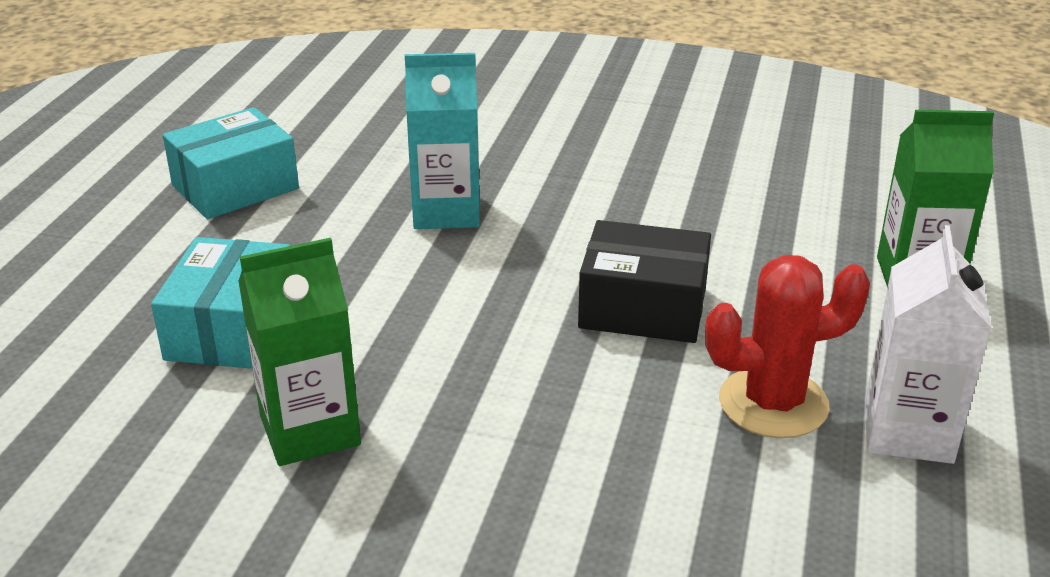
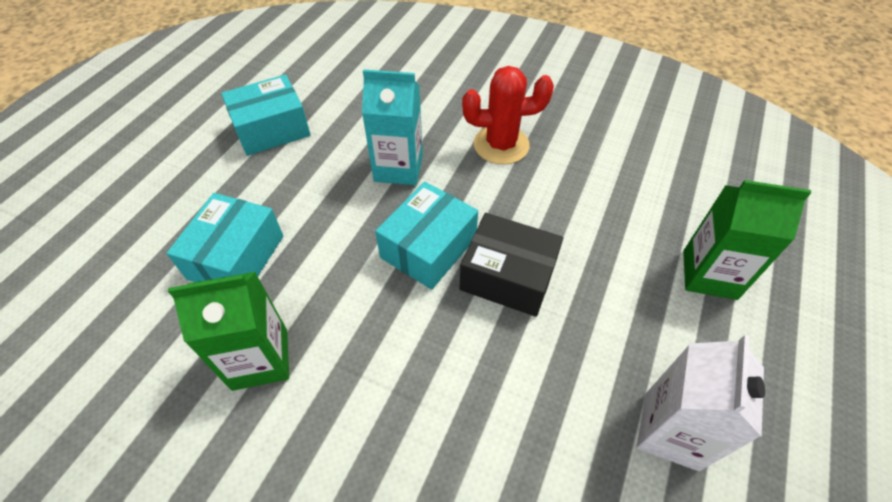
camera: 10 degrees right, 20 degrees up
red cactus [705,255,870,438] -> red cactus moved to [462,66,554,164]
none -> turquoise box [375,182,478,290]

